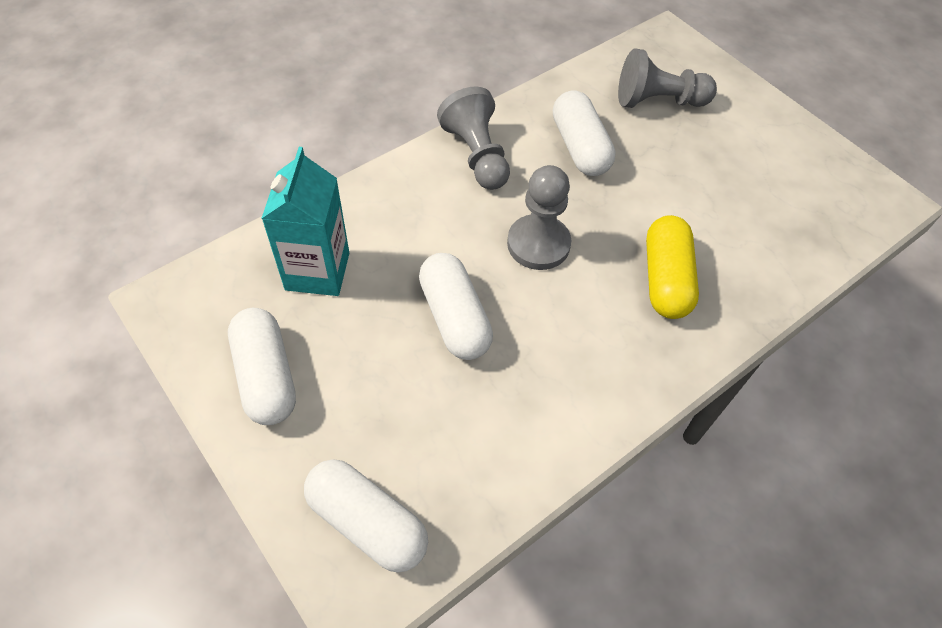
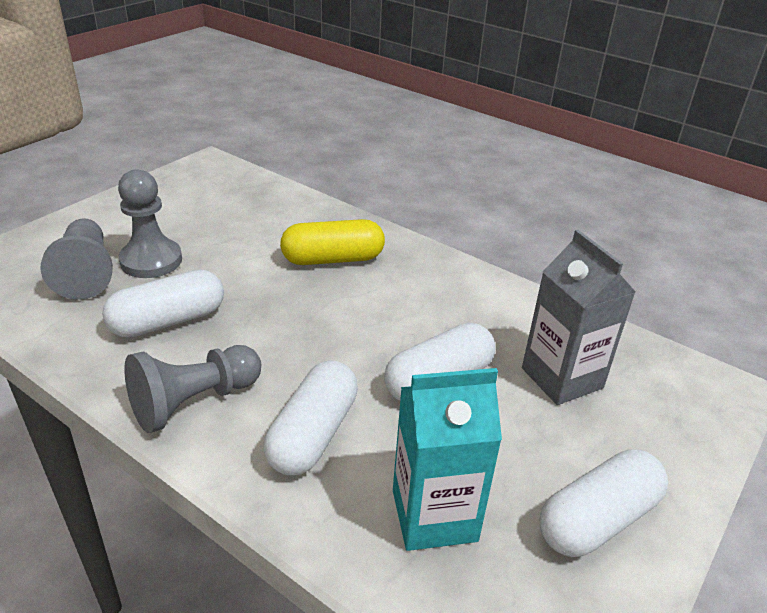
camera: 105 degrees left, 20 degrees down
white capsule [304,460,428,572] -> white capsule moved to [263,360,358,475]
grey pawn [507,165,571,270] -> grey pawn moved to [118,169,182,278]
none -> grey carton [522,230,636,405]

